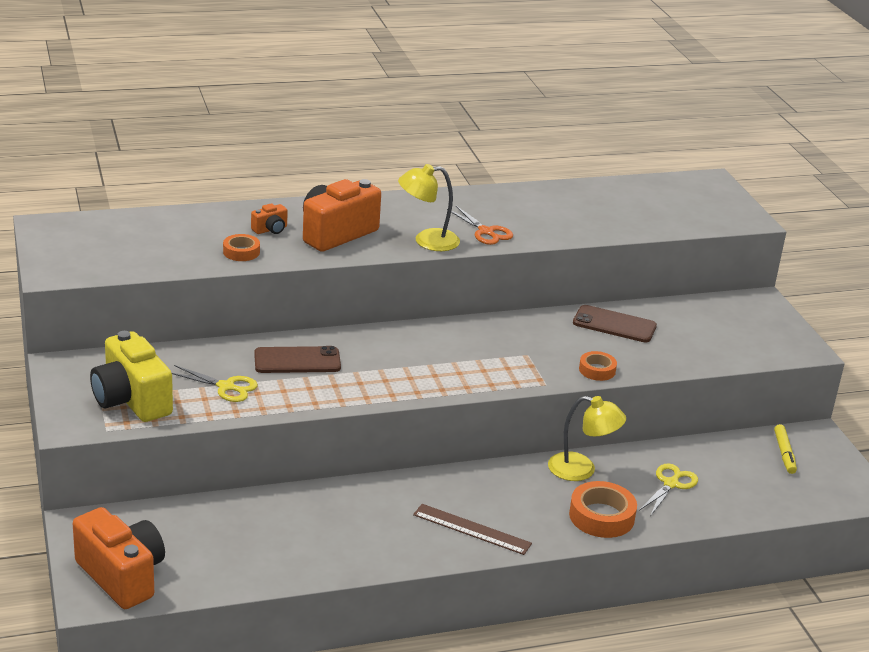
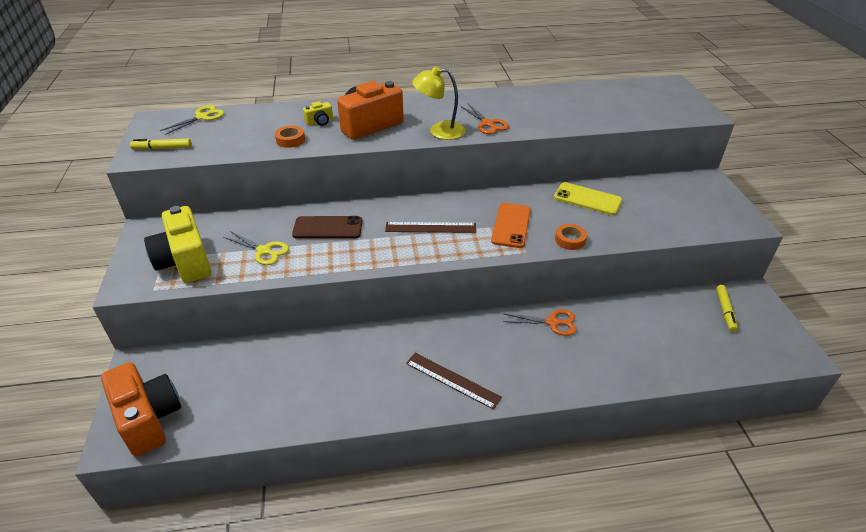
camera: 10 degrees right, 10 degrees up
orange camera [251,203,288,234] -> yellow camera [303,101,333,126]
yellow lamp [548,396,626,481] -> orange scissors [503,309,577,336]
orange tape [569,481,637,538] -> none
brown phone [573,305,657,343] -> yellow phone [554,182,622,215]
yellow scissors [640,463,698,516] -> yellow scissors moved to [160,105,224,135]
none -> yellow marker [130,139,191,150]
none -> brown ruler [385,222,476,233]
none -> orange phone [491,203,531,248]

